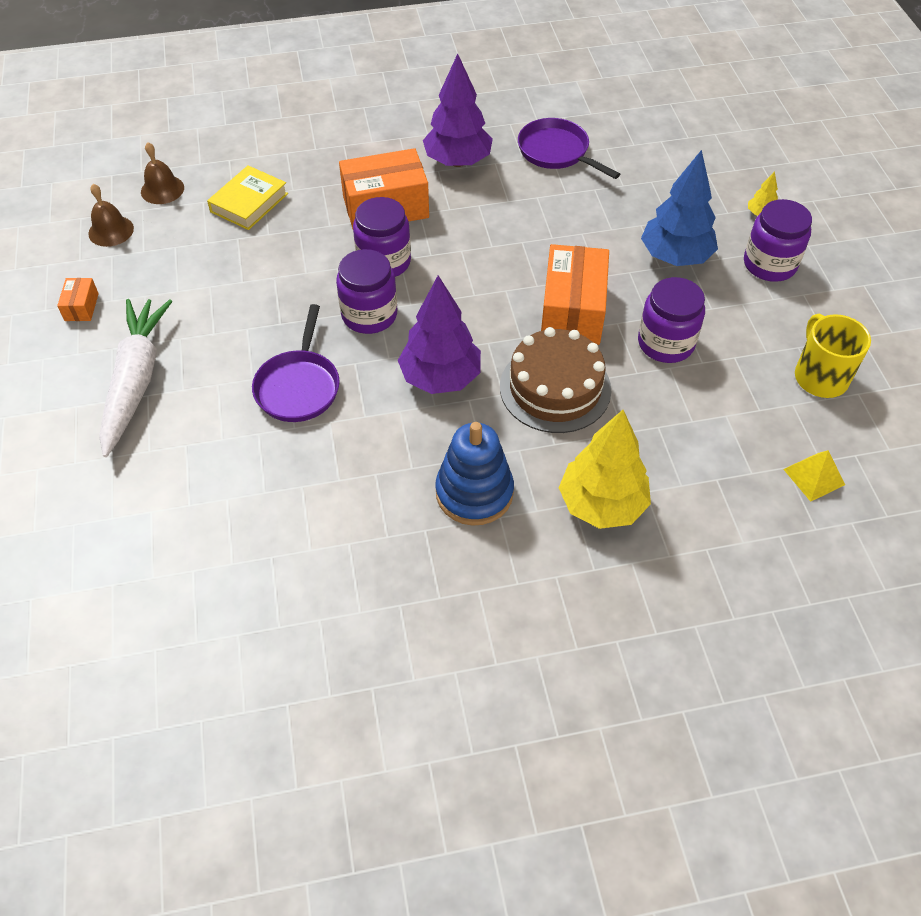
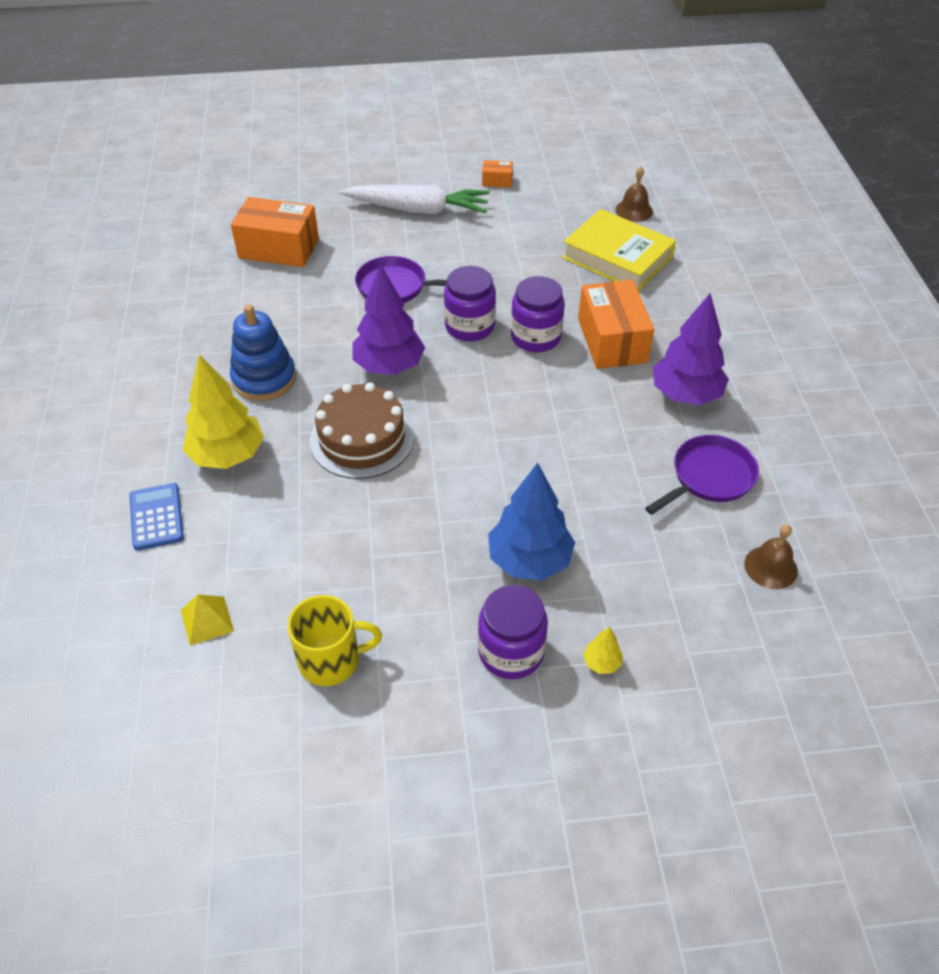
camera: 95 degrees right, 5 degrees down
brown bell [88,184,134,247] -> brown bell moved to [744,524,798,589]
yellow book [207,165,288,230] -> yellow book [562,209,676,291], size x1.53
orange box [541,244,609,345] -> orange box moved to [231,197,319,267]
purple jar [638,277,705,363] -> none
none -> blue calculator [130,483,184,550]

